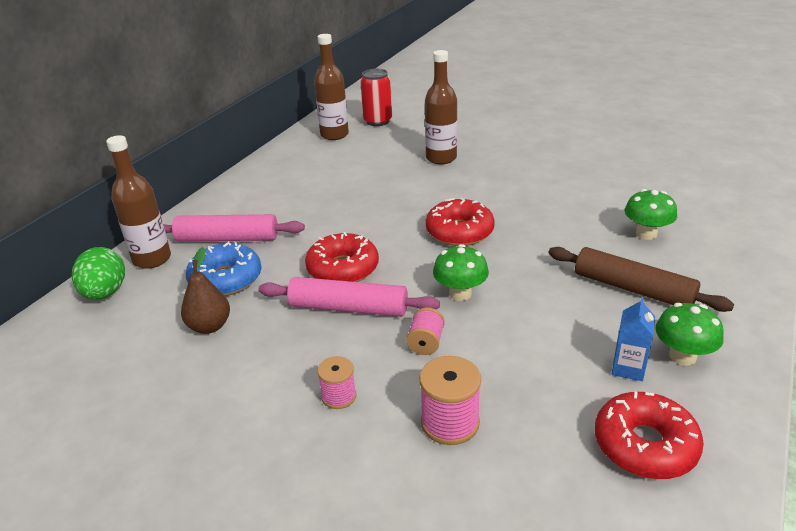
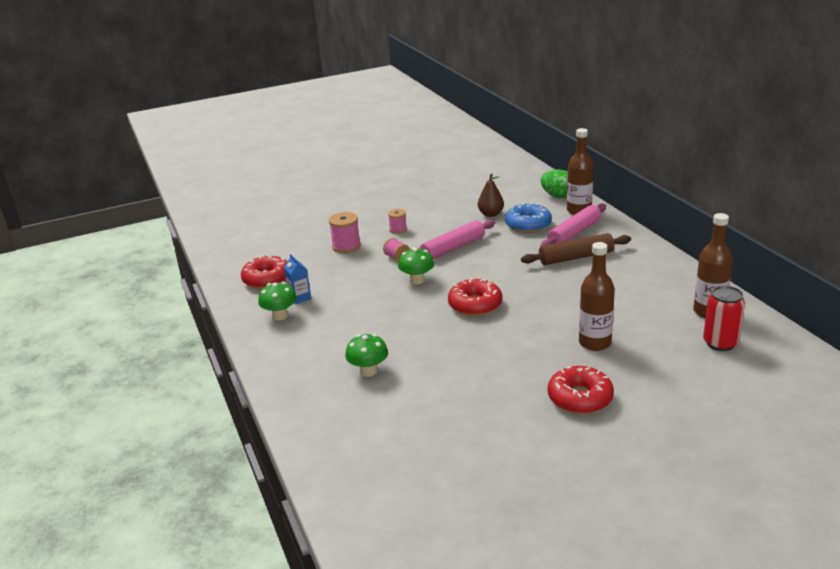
camera: 130 degrees right, 5 degrees down
red donut [305,232,379,282] -> red donut moved to [548,366,614,414]
brown rolling pin [548,247,734,312] -> brown rolling pin moved to [521,233,631,265]

